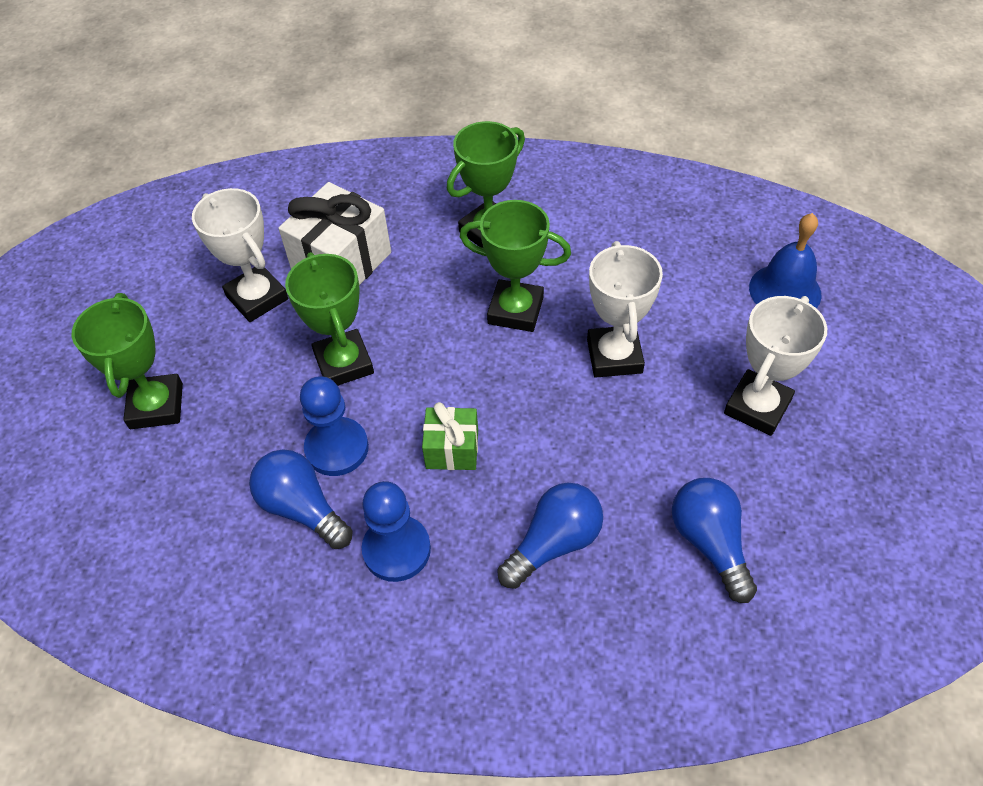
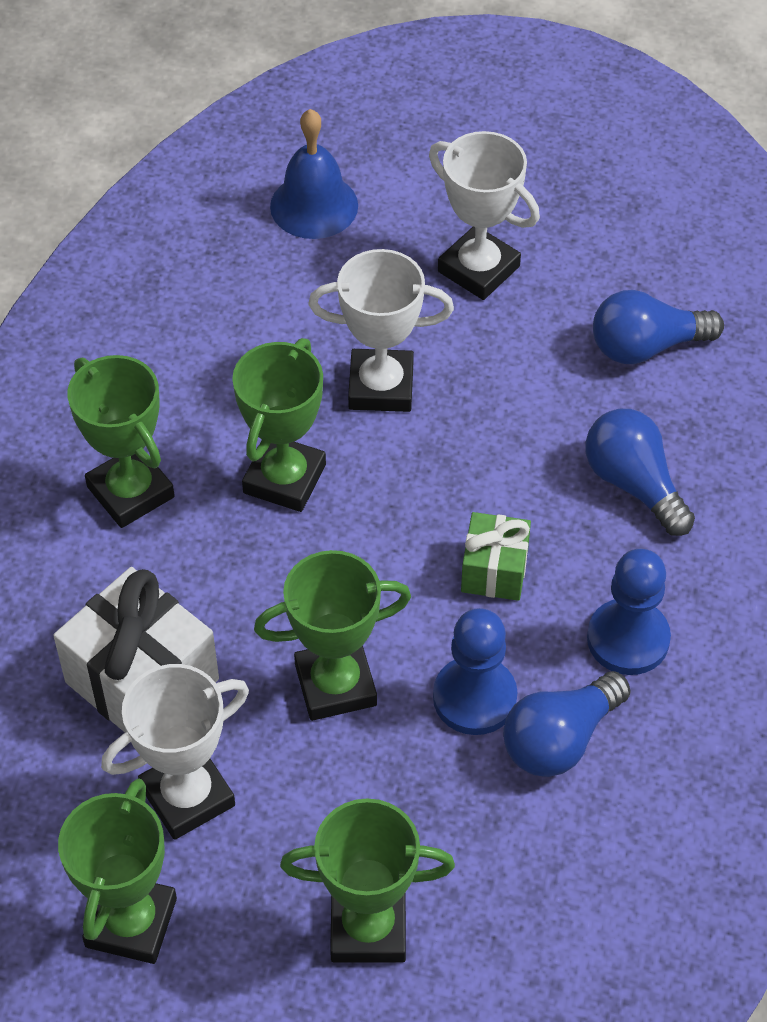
camera: 85 degrees left, 0 degrees up
none -> green trophy [58,778,177,964]

